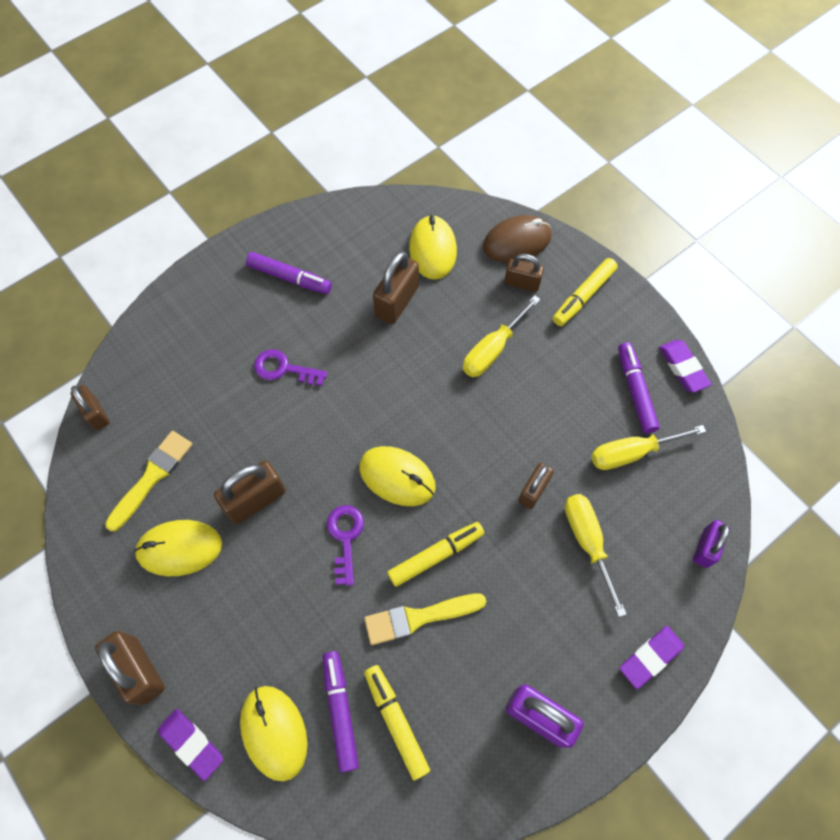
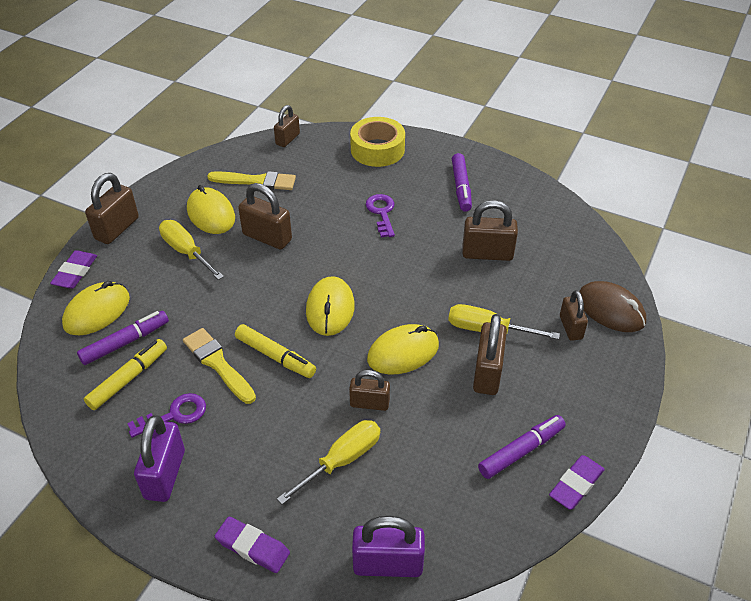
camera: 65 degrees right, 20 degrees down
purple key [327,505,364,586] -> purple key moved to [127,393,206,438]
yellow mouse [409,215,457,280] -> yellow mouse moved to [367,324,439,374]
yellow marker [553,258,618,326] -> none
yellow screwdriver [591,425,706,470] -> yellow screwdriver moved to [159,220,224,280]
purple padlock [693,520,730,568] -> purple padlock [352,516,425,577], size x1.54
none -> yellow tape [350,117,405,167]
none -> brown padlock [473,314,507,395]

